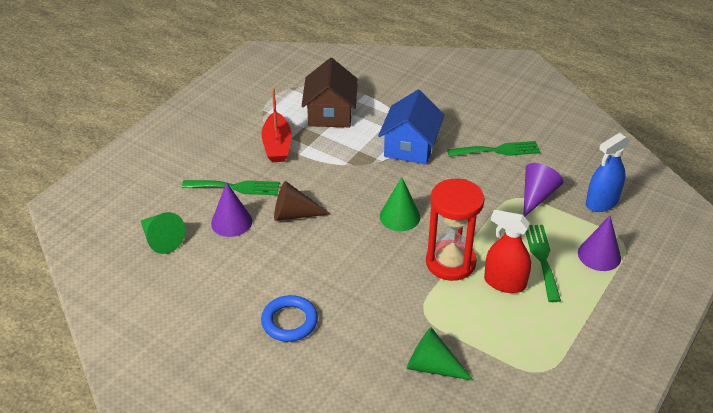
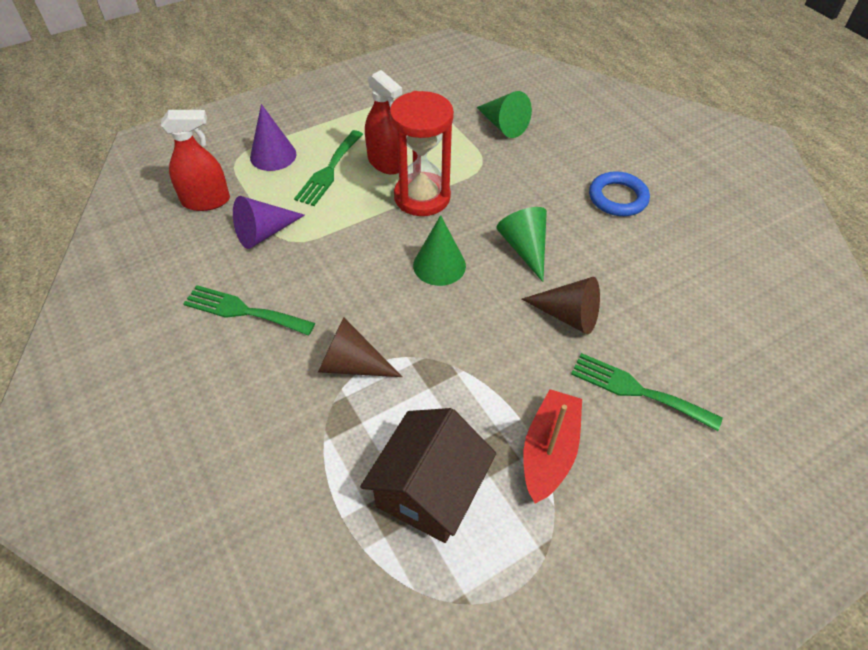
camera: 155 degrees left, 10 degrees up
green cone [141,212,185,254] -> green cone moved to [496,207,547,282]
purple cone [211,182,252,237] -> none
blue house [378,90,444,165] -> brown cone [318,317,402,377]
blue spray bottle [586,133,630,212] -> red spray bottle [161,110,230,211]

